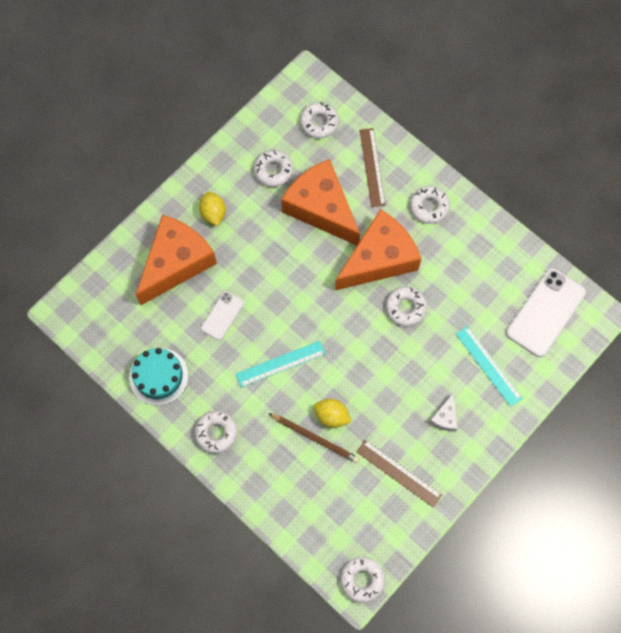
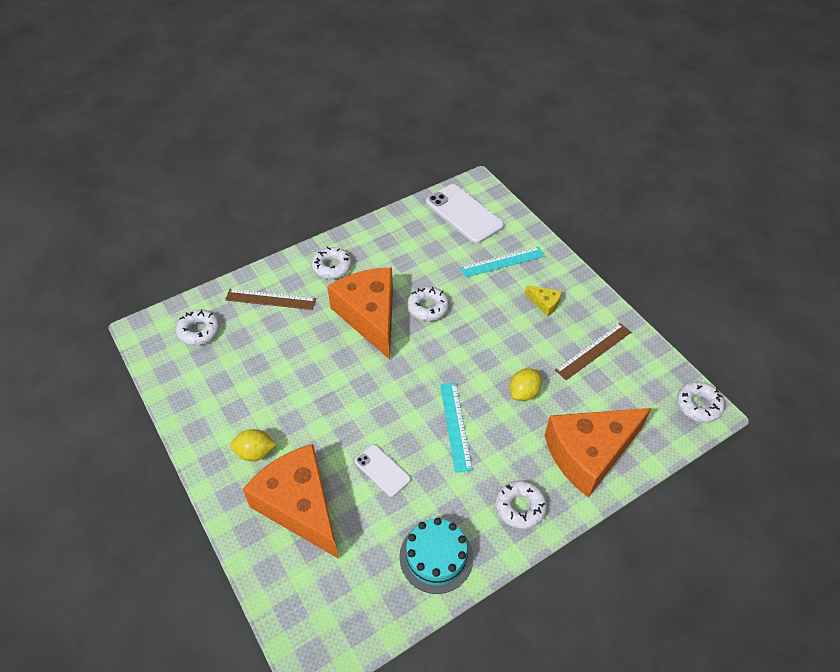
camera: 75 degrees left, 20 degrees down
white donut [254,150,293,187] -> none
brown pencil [269,413,359,463] -> none
orange cheese [281,159,360,245] -> orange cheese moved to [545,408,651,498]
white cheese [429,393,457,431] -> yellow cheese [525,286,562,317]

